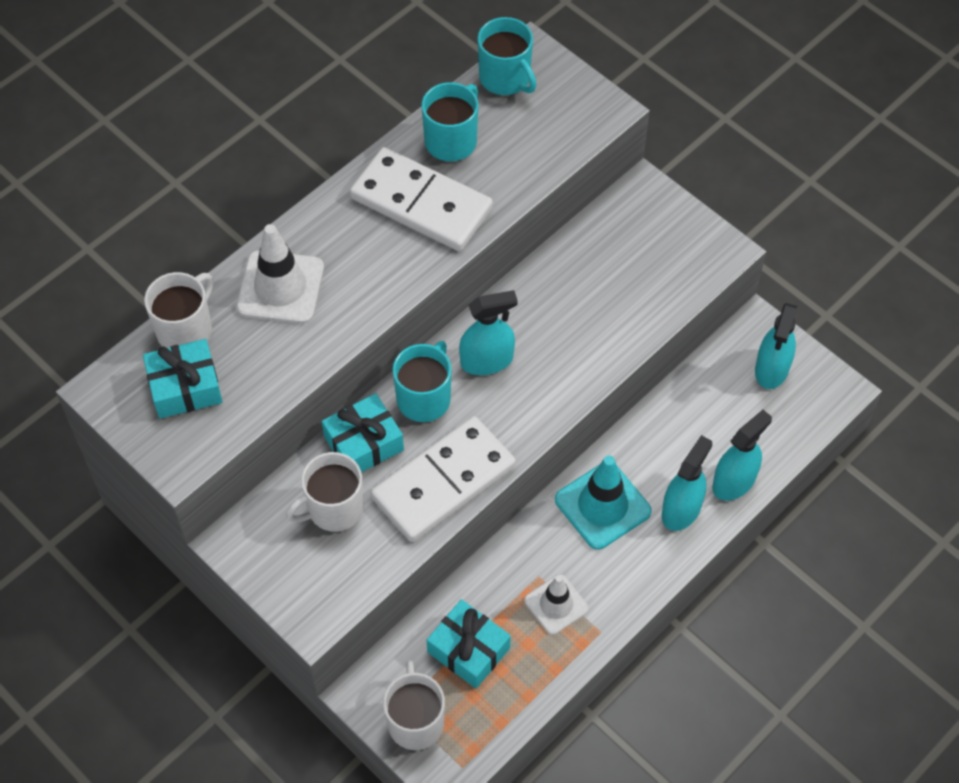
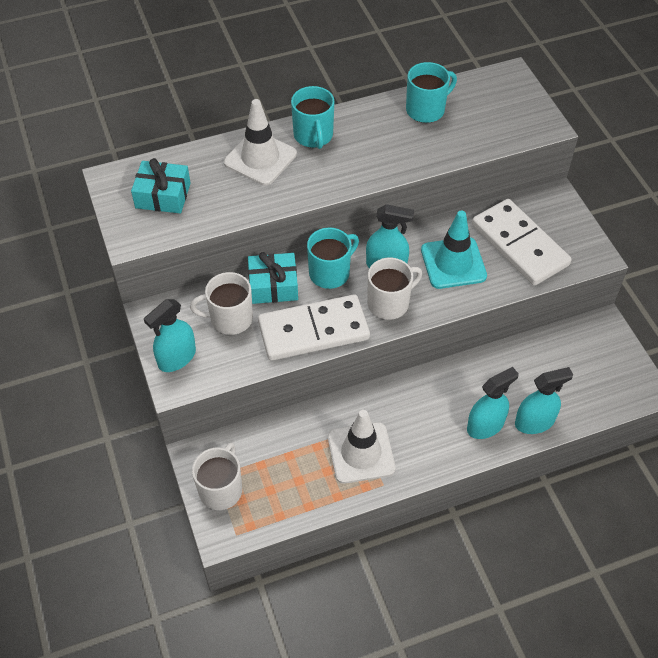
camera: 25 degrees right, 5 degrees down
white mug [144,272,214,348] -> white mug moved to [368,258,422,320]
white domino [350,147,493,251] -> white domino moved to [472,199,571,286]
turquoise gift [427,599,511,689] -> none
turquoise mug [477,17,536,95] -> turquoise mug moved to [291,86,335,149]
white traffic cone [524,574,589,635] -> white traffic cone [328,410,395,484], size x1.55
turquoise traffic cone [555,456,652,550] -> turquoise traffic cone moved to [421,210,487,289]
turquoise spray bottle [755,303,797,389] -> turquoise spray bottle moved to [144,299,196,372]

